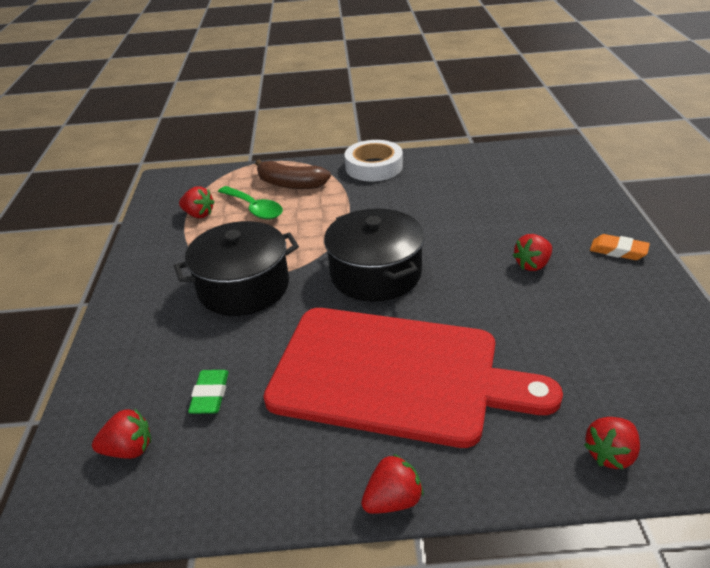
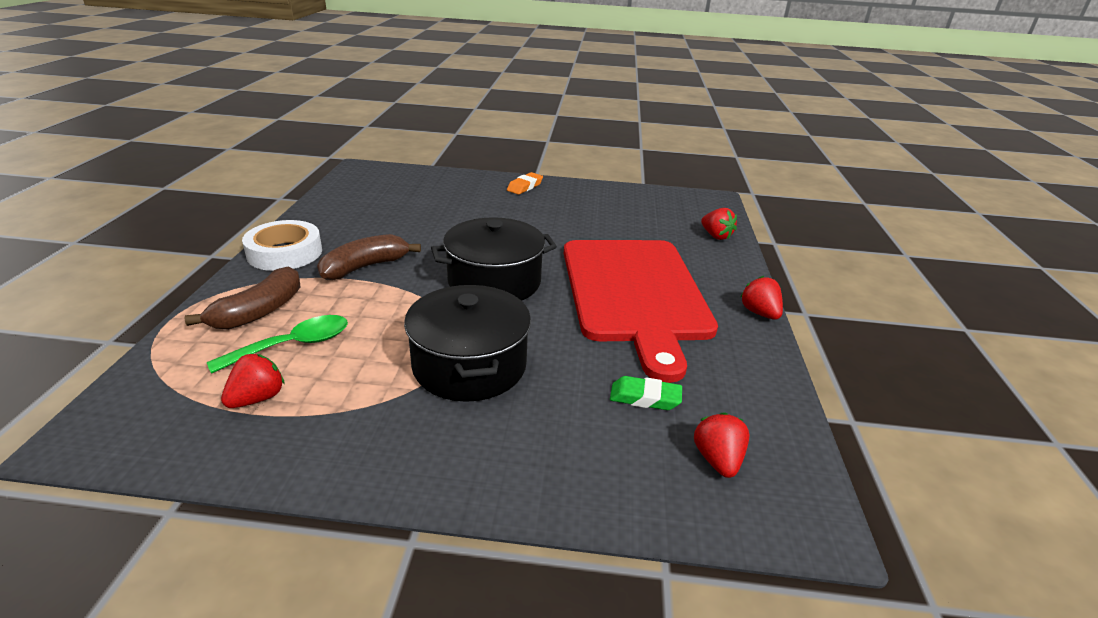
camera: 85 degrees left, 5 degrees down
red cutting board [263,308,563,448] -> red cutting board turned 150 degrees clockwise [564,240,718,383]
red strawberry [512,234,552,271] -> none
none -> brown banana [317,234,421,280]

